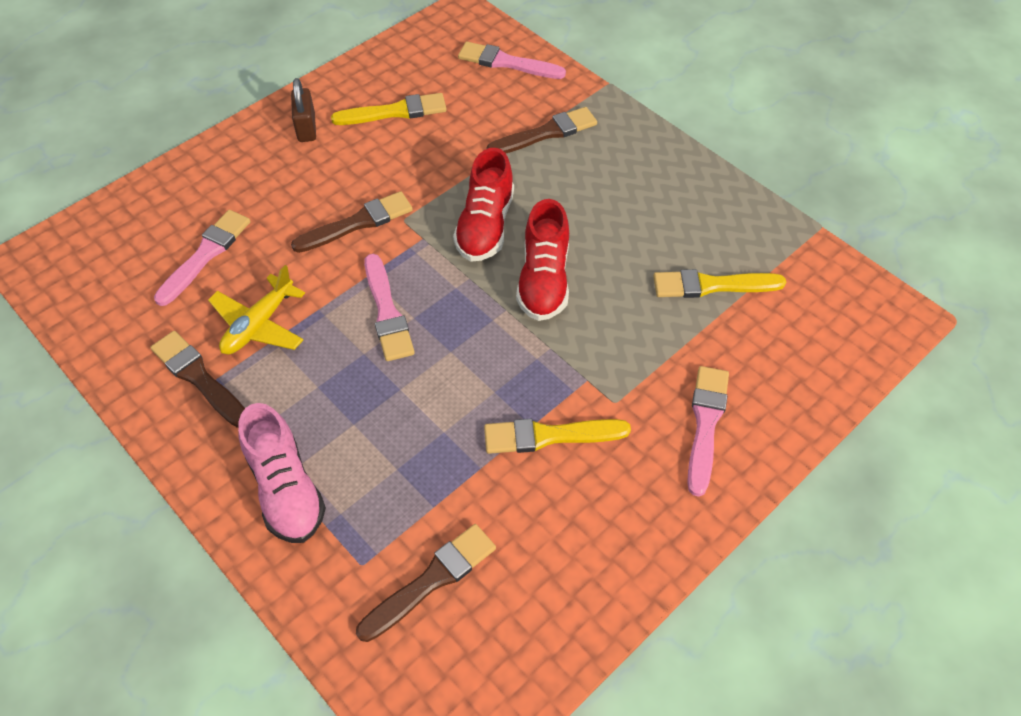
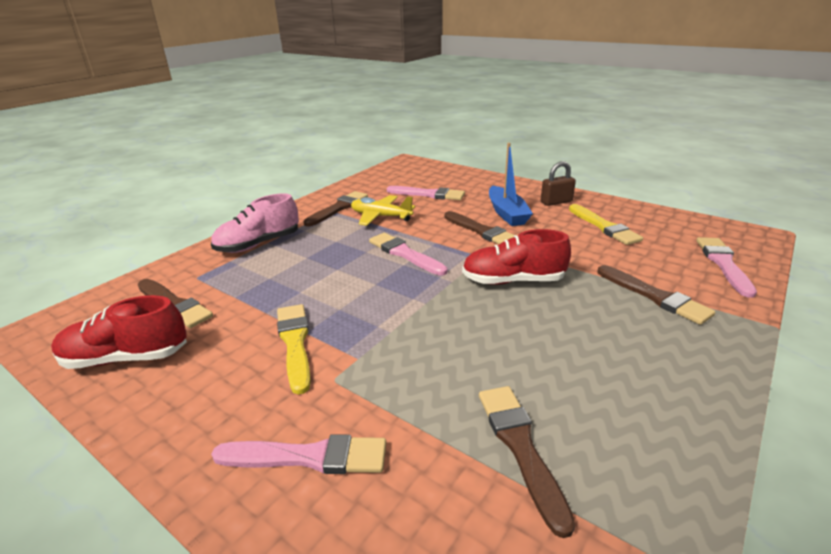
camera: 80 degrees right, 25 degrees down
pink brush [364,254,415,361] -> pink brush turned 75 degrees clockwise [369,233,447,276]
red shoe [516,199,569,321] -> red shoe moved to [51,295,187,369]
yellow brush [653,269,786,298] -> brown brush [479,386,575,538]
none -> blue boat [489,143,533,226]

